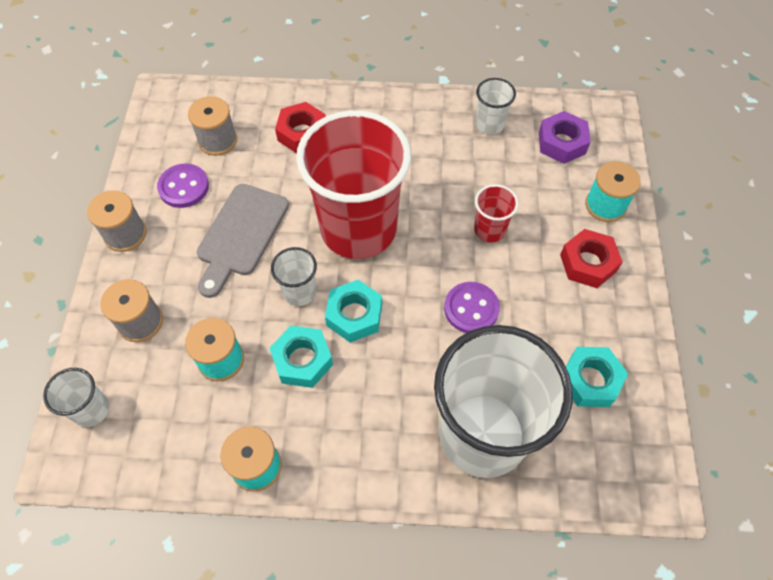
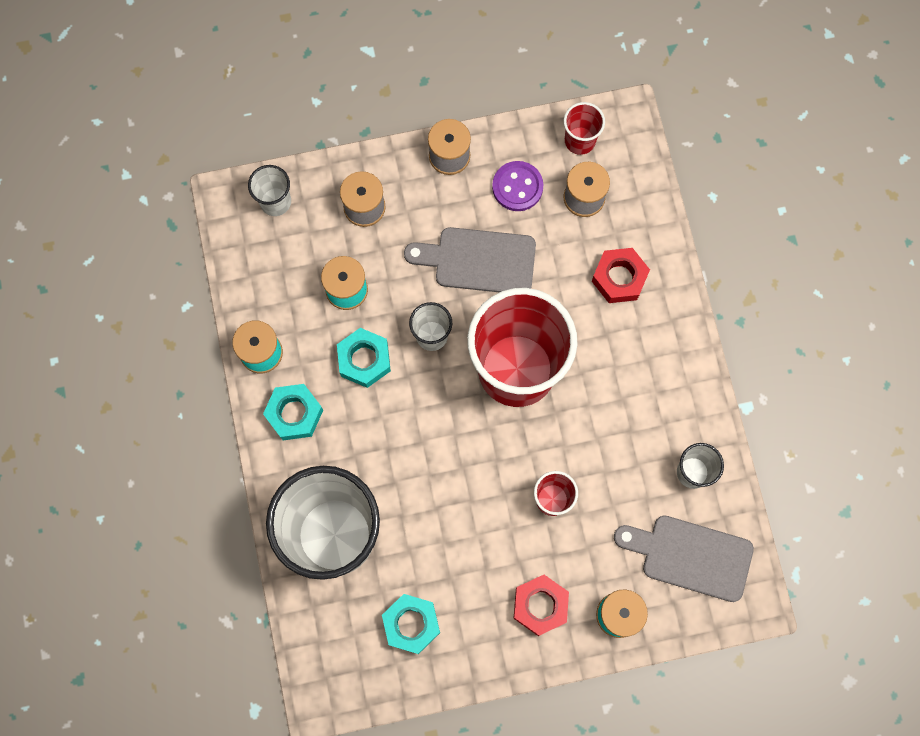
camera: 75 degrees right, 15 degrees up
turquoise nut [325,280,382,342] -> turquoise nut moved to [263,384,323,440]
purple button [444,282,500,333] -> none
purple nut [539,111,591,164] -> grey cutting board [614,515,754,602]
none -> red cup [564,102,605,155]

